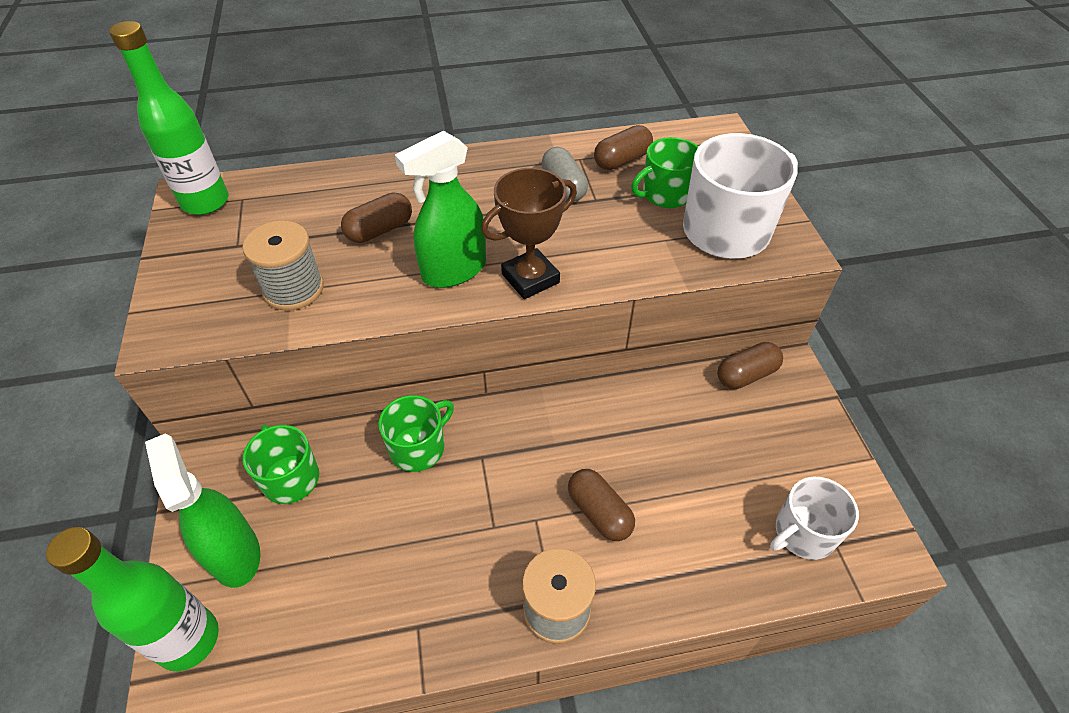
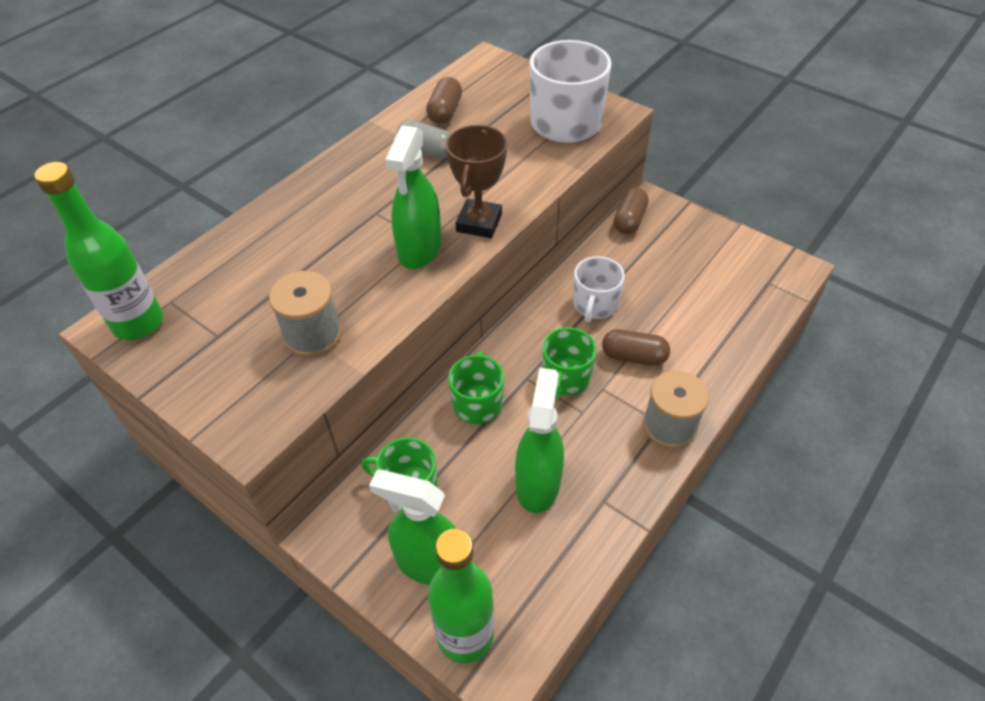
camera: 40 degrees left, 0 degrees up
brown capsule [341,192,412,243] -> none
green mug [631,137,698,208] -> green mug moved to [542,327,597,400]
white mug [770,477,859,560] -> white mug moved to [573,256,625,322]
none -> green spray bottle [515,368,564,513]

